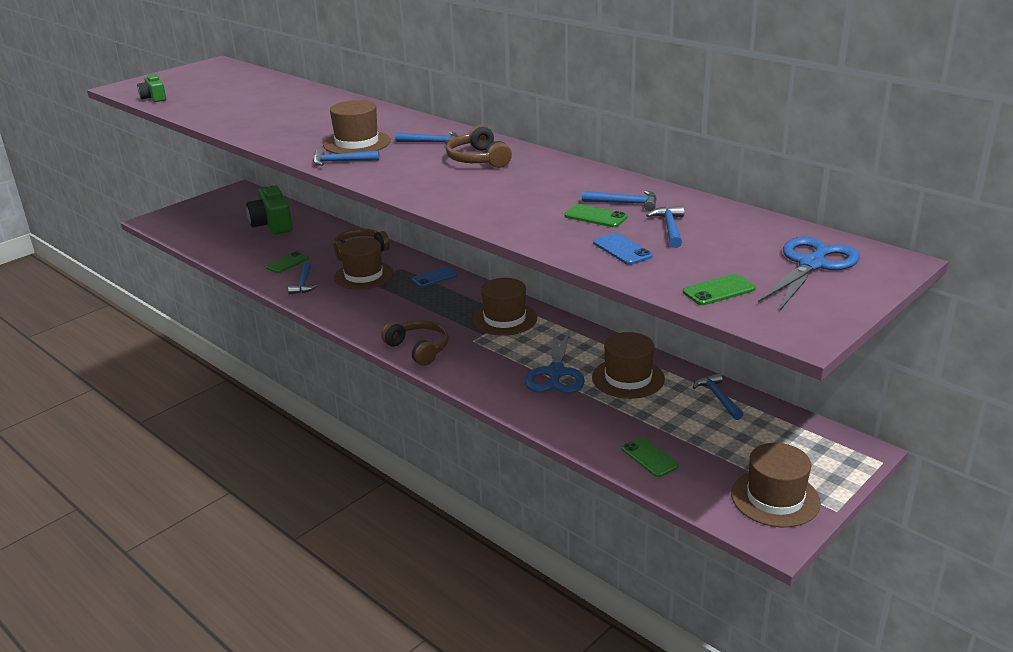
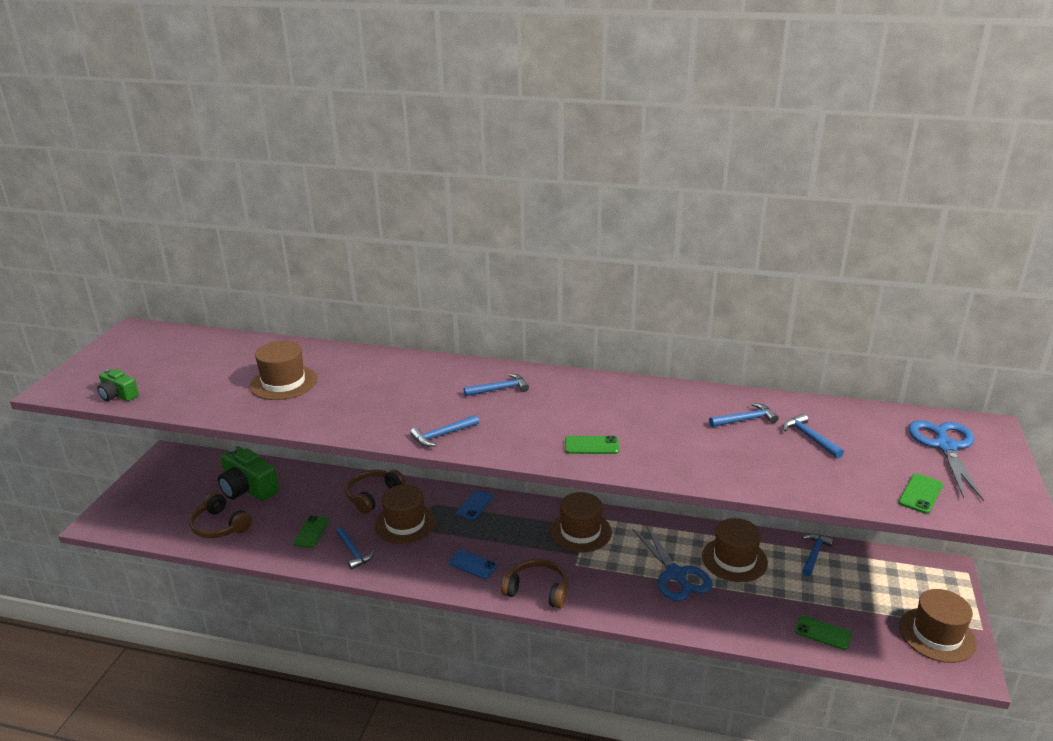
camera: 30 degrees left, 0 degrees up
brown hat [323,100,391,154] -> brown hat moved to [250,341,317,400]
brown headphones [446,125,512,168] -> brown headphones moved to [189,492,252,538]
green phone [565,204,627,227] -> green phone moved to [565,436,619,454]
blue phone [593,233,653,265] -> blue phone moved to [448,549,497,579]
blue hammer [693,373,743,420] -> blue hammer turned 75 degrees clockwise [802,534,834,576]

